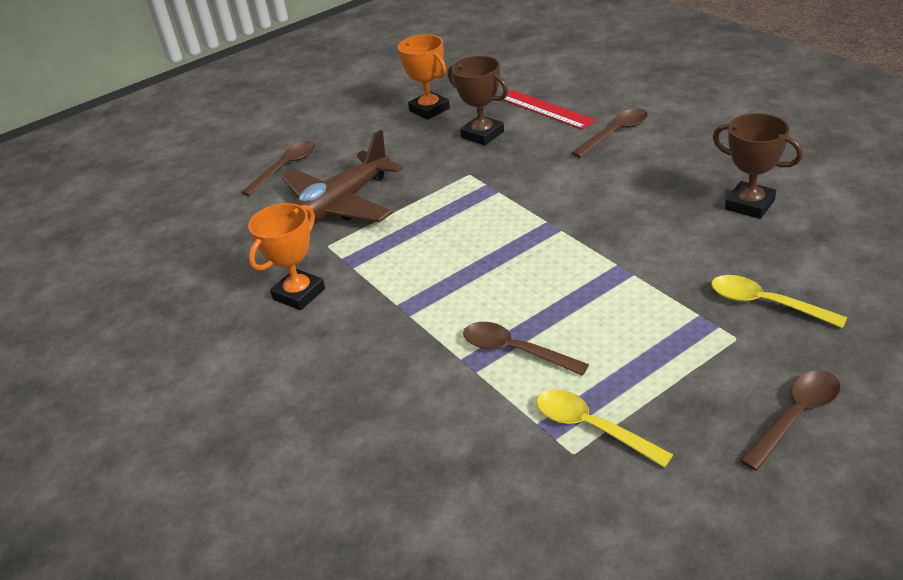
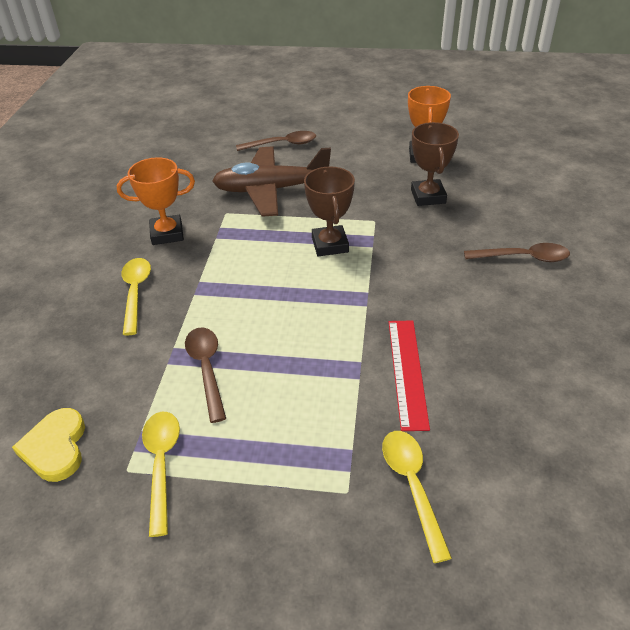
camera: 40 degrees right, 5 degrees up
red ruler [503,90,596,130] -> red ruler moved to [389,321,430,431]
brown trophy [713,113,803,219] -> brown trophy moved to [304,167,355,256]
brown spoon [739,370,841,471] -> none
none -> yellow heart [12,408,85,482]
none -> yellow spoon [121,258,151,335]

